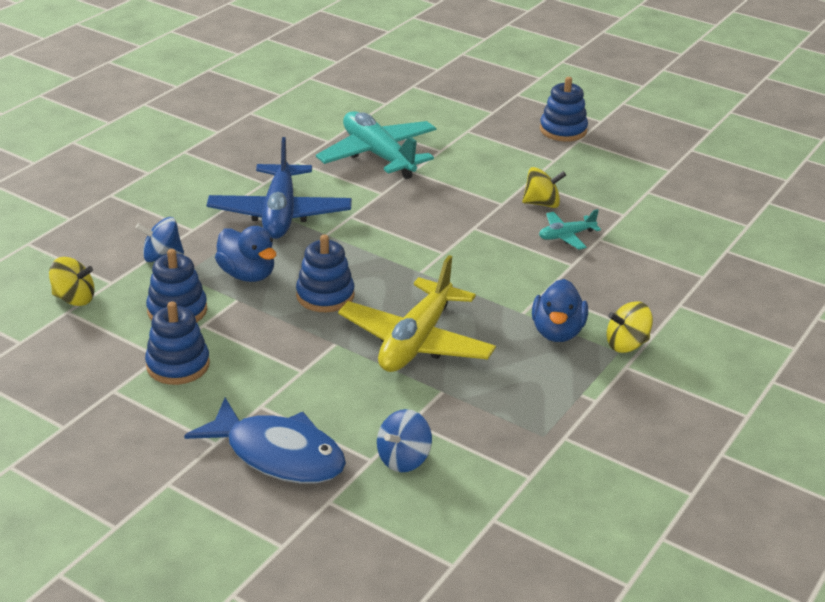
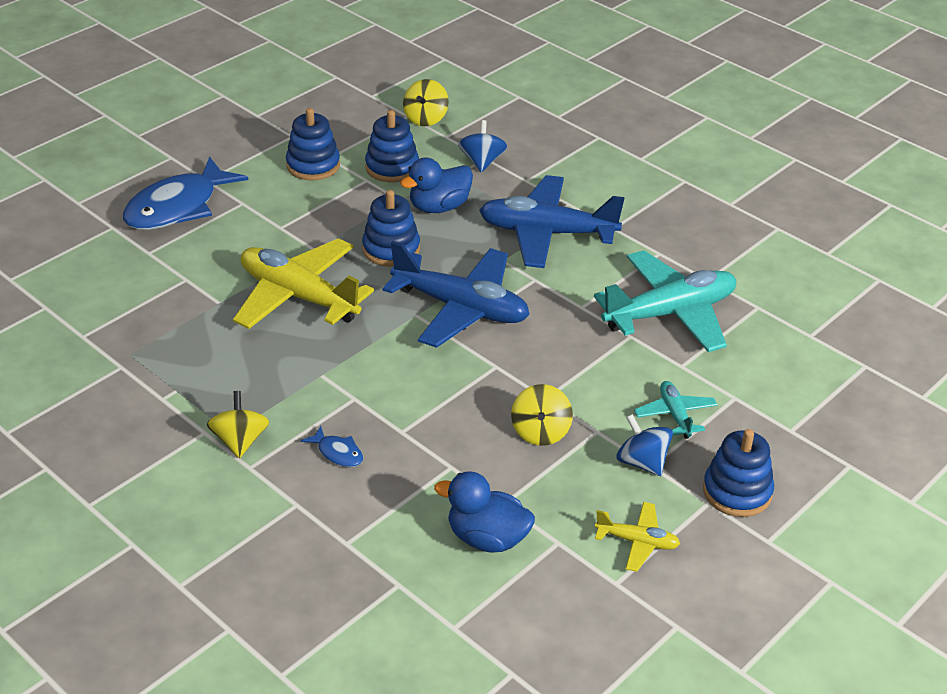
camera: 100 degrees right, 5 degrees up
blue spinning top [377,409,432,472] -> blue spinning top moved to [616,414,673,476]
blue duck [532,279,588,342] -> blue duck moved to [434,471,535,553]
turquoise plane [539,209,601,250] -> turquoise plane moved to [634,381,717,439]
none -> blue fish [301,426,363,467]
none -> blue plane [383,241,530,348]
none -> yellow plane [595,502,680,572]

